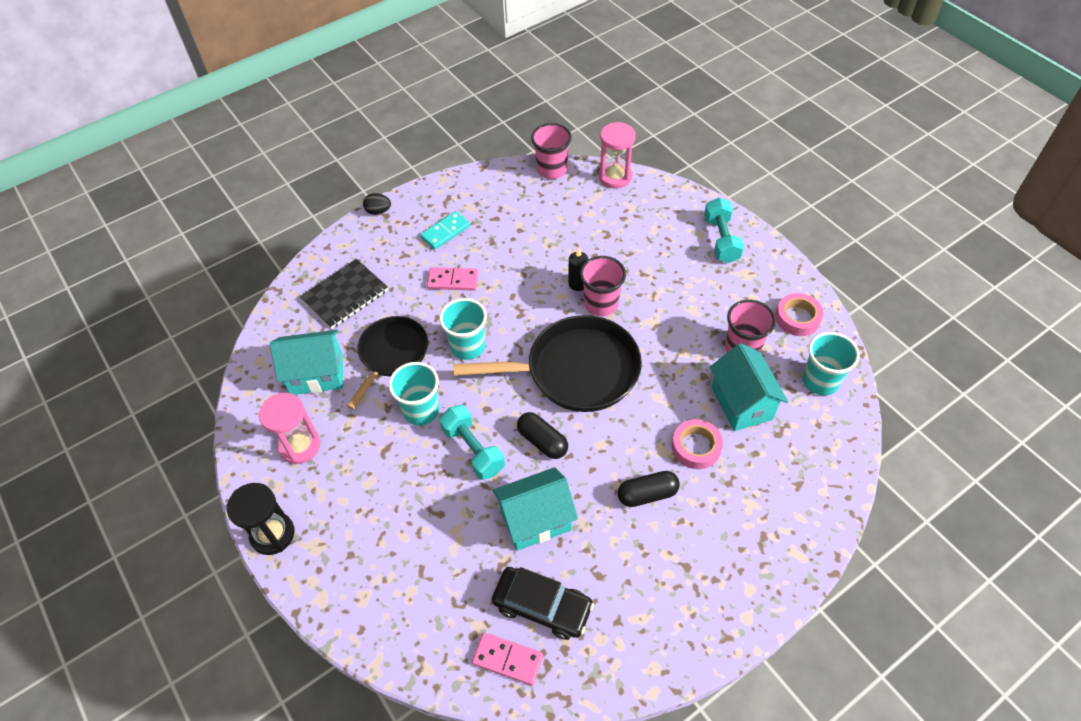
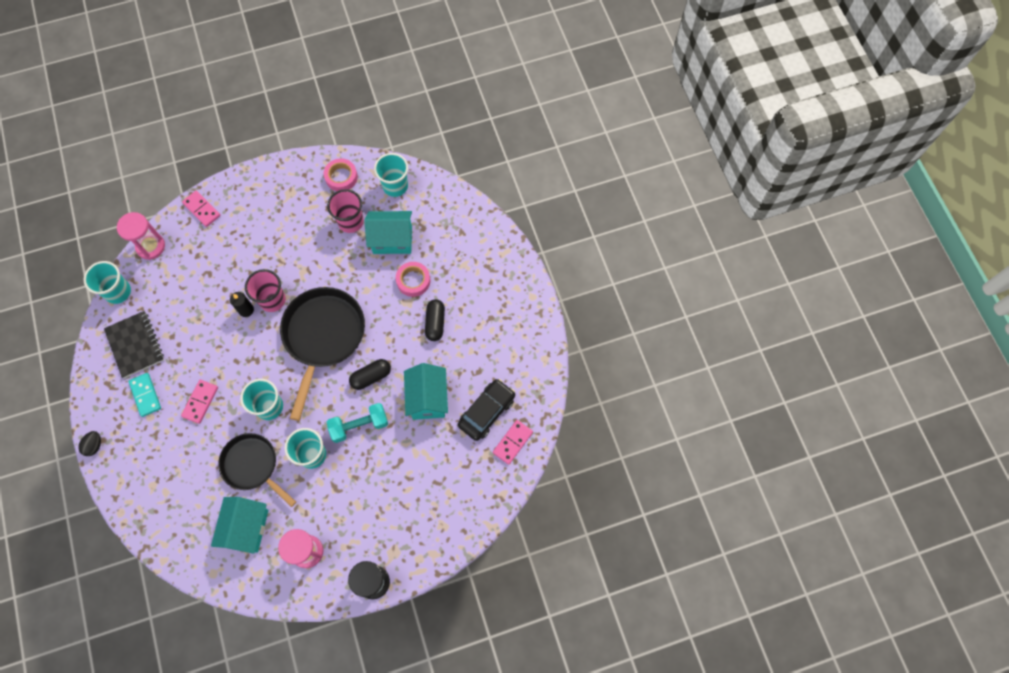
camera: 75 degrees left, 15 degrees up
black notebook [300,259,388,329] -> black notebook moved to [104,311,164,378]
pink cup [531,123,572,179] -> turquoise cup [84,261,131,304]
turquoise dumbbell [704,198,744,263] -> none
none -> pink domino [182,190,221,227]

